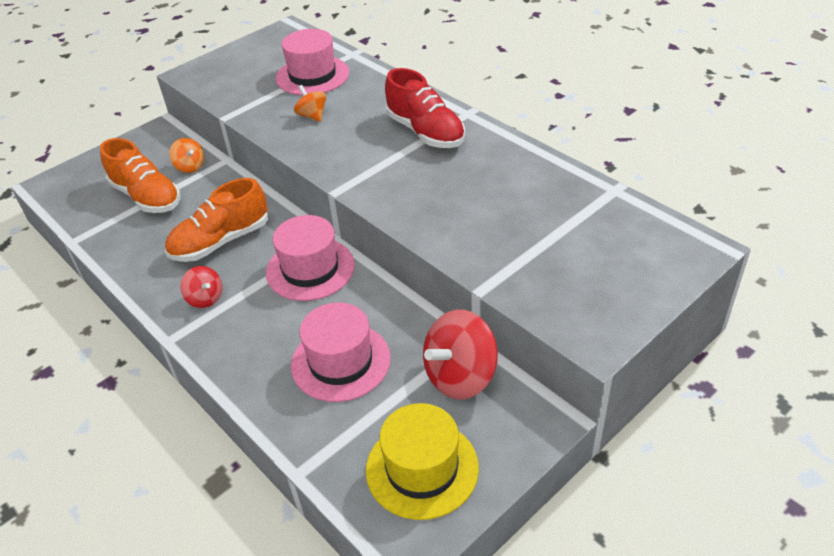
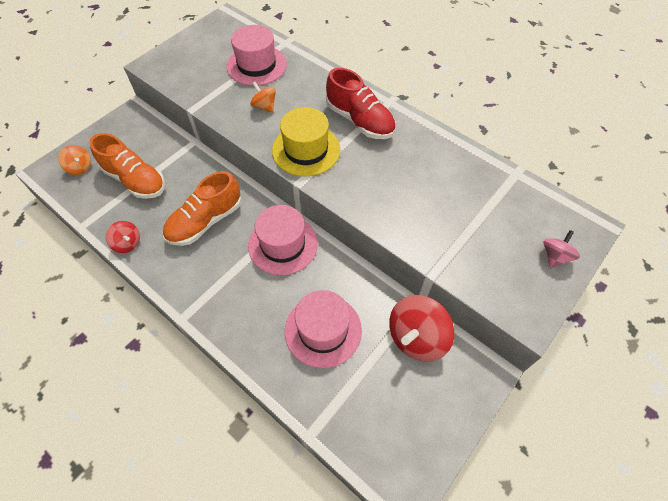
camera: 10 degrees left, 15 degrees up
orange spinning top [169,138,205,173] -> orange spinning top moved to [58,145,91,175]
red spinning top [180,266,222,308] -> red spinning top moved to [106,221,140,253]
yellow hat [366,403,479,520] -> yellow hat moved to [272,107,340,177]
none -> pink spinning top [543,230,580,268]

